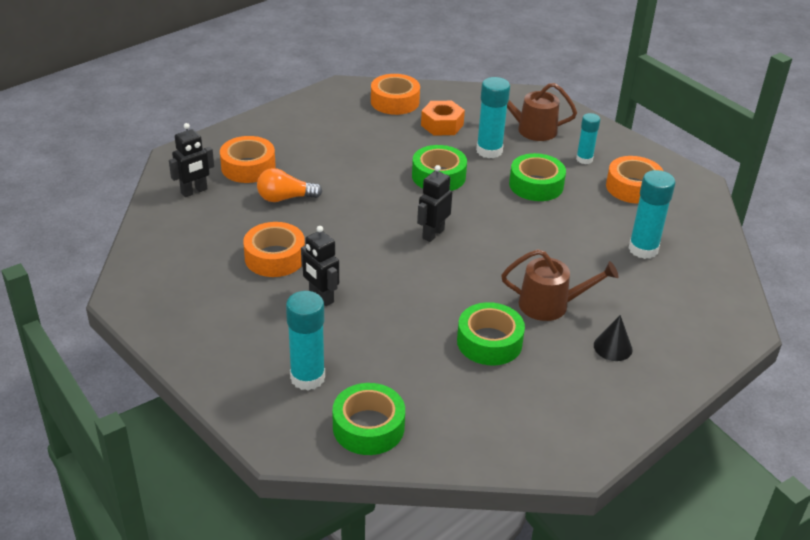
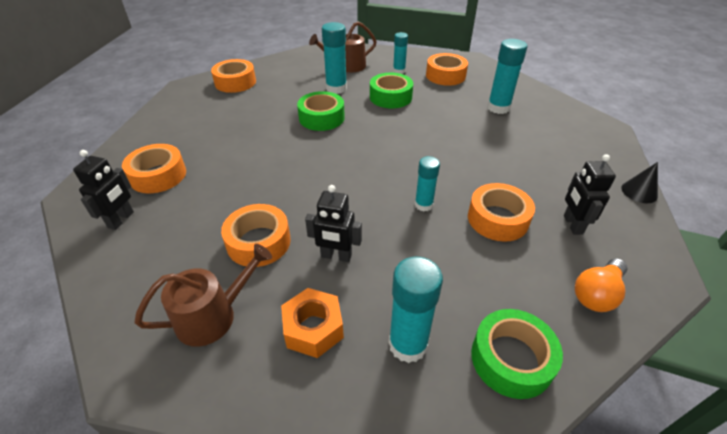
camera: 35 degrees left, 5 degrees up
orange light bulb [257,168,323,202] -> orange light bulb moved to [575,259,628,312]
black robot [417,165,452,242] -> black robot moved to [564,154,616,235]
orange nut [421,101,465,136] -> orange nut moved to [281,288,344,358]
green tape [457,302,525,365] -> orange tape [468,183,535,242]
brown watering can [501,249,618,321] -> brown watering can moved to [134,244,272,347]
black cone [594,315,633,361] -> black cone moved to [622,162,658,203]
none -> turquoise glue stick [415,156,440,211]

